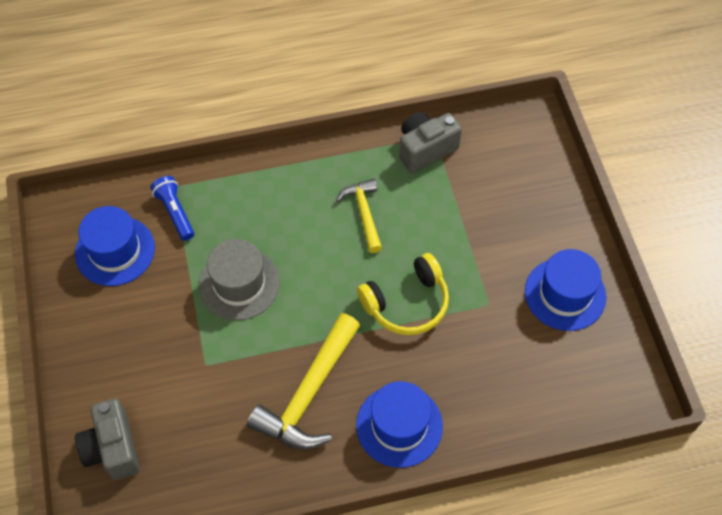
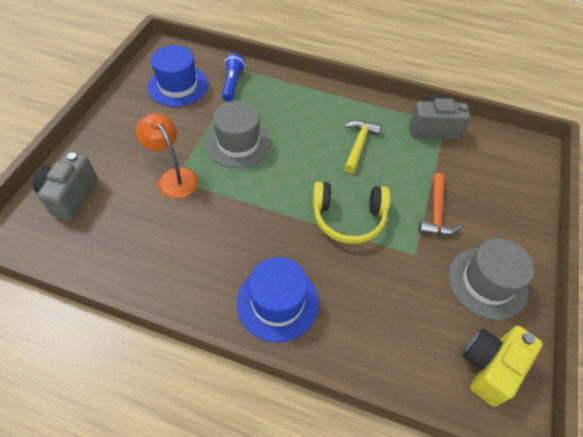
camera: 30 degrees right, 5 degrees down
yellow hammer [247,313,360,450] -> none
blue hat [525,249,606,331] -> grey hat [448,238,534,320]
none -> orange lamp [136,113,198,198]
none -> orange hammer [418,173,461,235]
none -> yellow camera [463,326,543,407]

